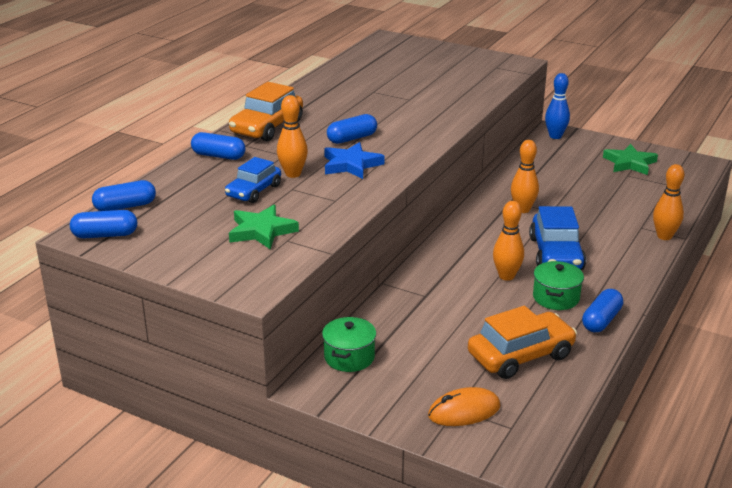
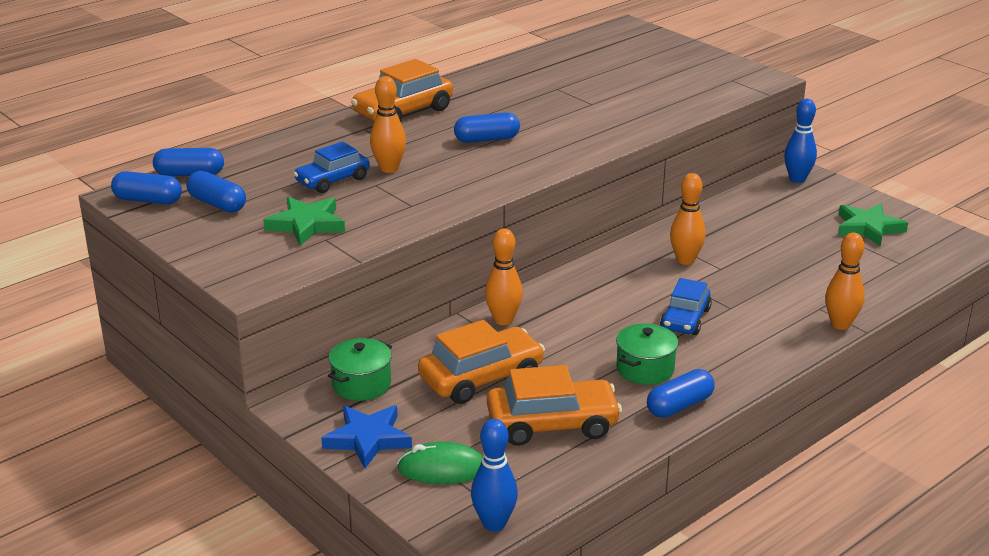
camera: 20 degrees right, 0 degrees up
blue capsule [191,132,246,160] -> blue capsule moved to [187,171,246,213]
blue star [324,142,384,179] -> blue star moved to [321,405,412,468]
orange mouse [428,387,501,426] -> green mouse [397,442,483,484]
orange bowling pin [493,201,524,281] -> orange bowling pin moved to [485,228,523,325]
blue car [529,206,586,270] -> blue car [660,278,712,335], size x0.66
none -> orange car [418,320,545,404]
none -> blue bowling pin [471,419,518,531]

